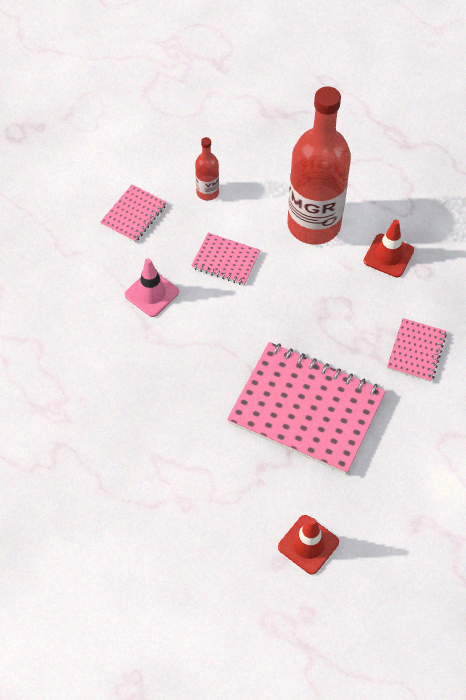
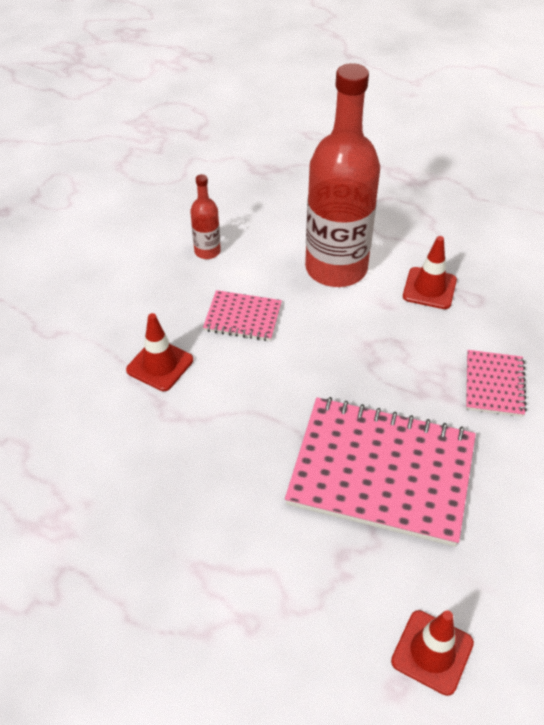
camera: 10 degrees left, 10 degrees down
pink notebook [100,185,167,243] -> none
pink traffic cone [125,258,179,317] -> red traffic cone [126,313,193,391]

